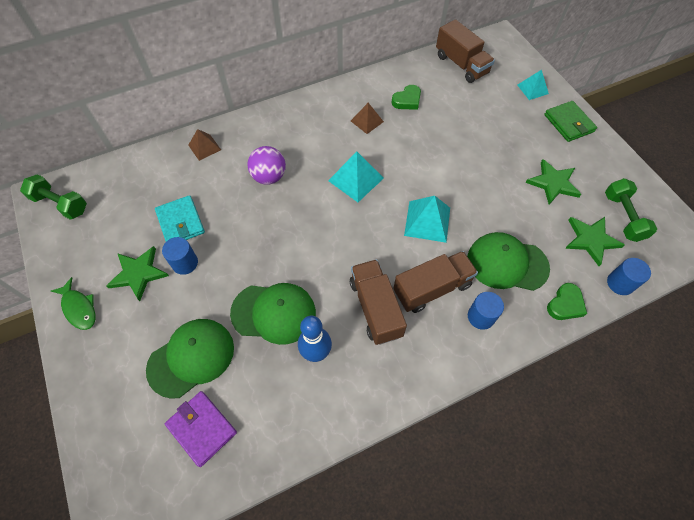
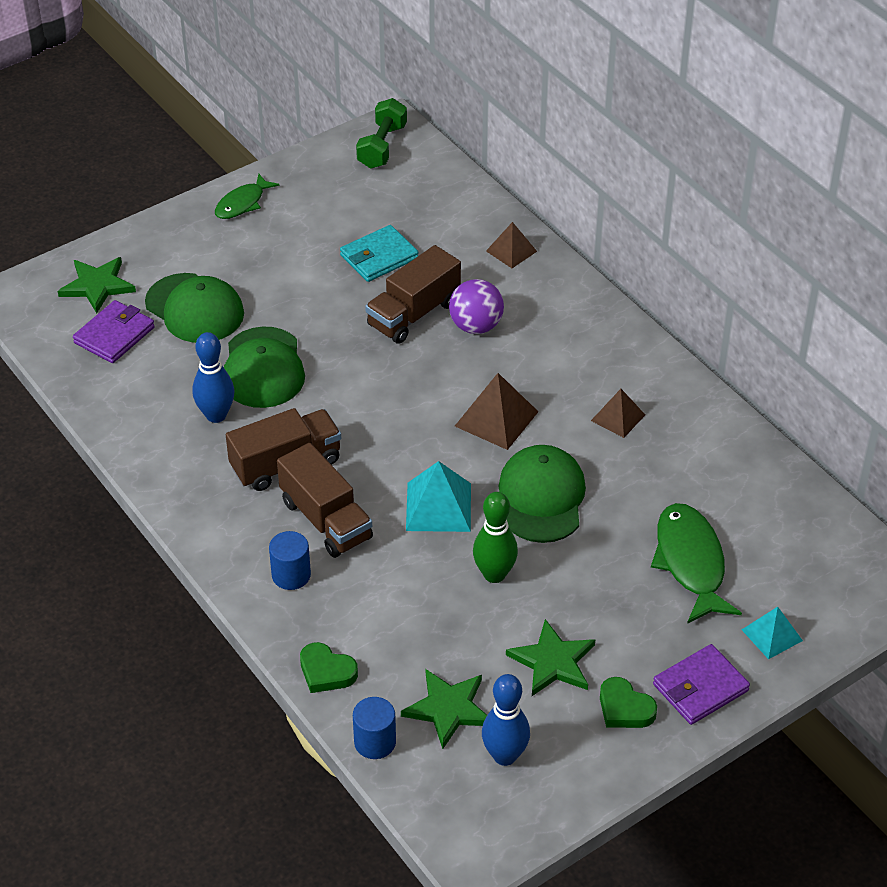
camera: 80 degrees right, 15 degrees down
green star [106,246,169,301] -> green star moved to [58,257,136,313]
blue cylinder [162,237,198,275] -> none
turquoise pyramid [328,152,384,202] -> brown pyramid [455,373,538,450]
green heart [392,85,421,110] -> green heart moved to [600,677,657,728]
brown truck [436,19,495,83] -> brown truck moved to [365,245,461,344]
green cap [467,232,550,291] -> green cap moved to [499,445,586,543]
green wallet [544,101,597,142] -> purple wallet [653,644,750,725]
green dumbbell [605,178,657,242] -> blue bowling pin [482,674,530,766]
none -> green bowling pin [473,492,518,583]
none -> green fish [651,503,742,624]

